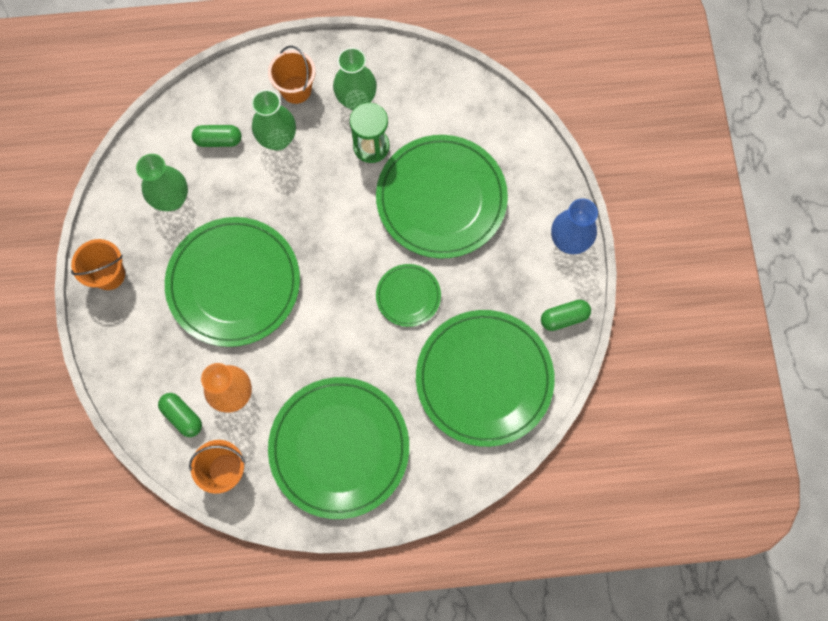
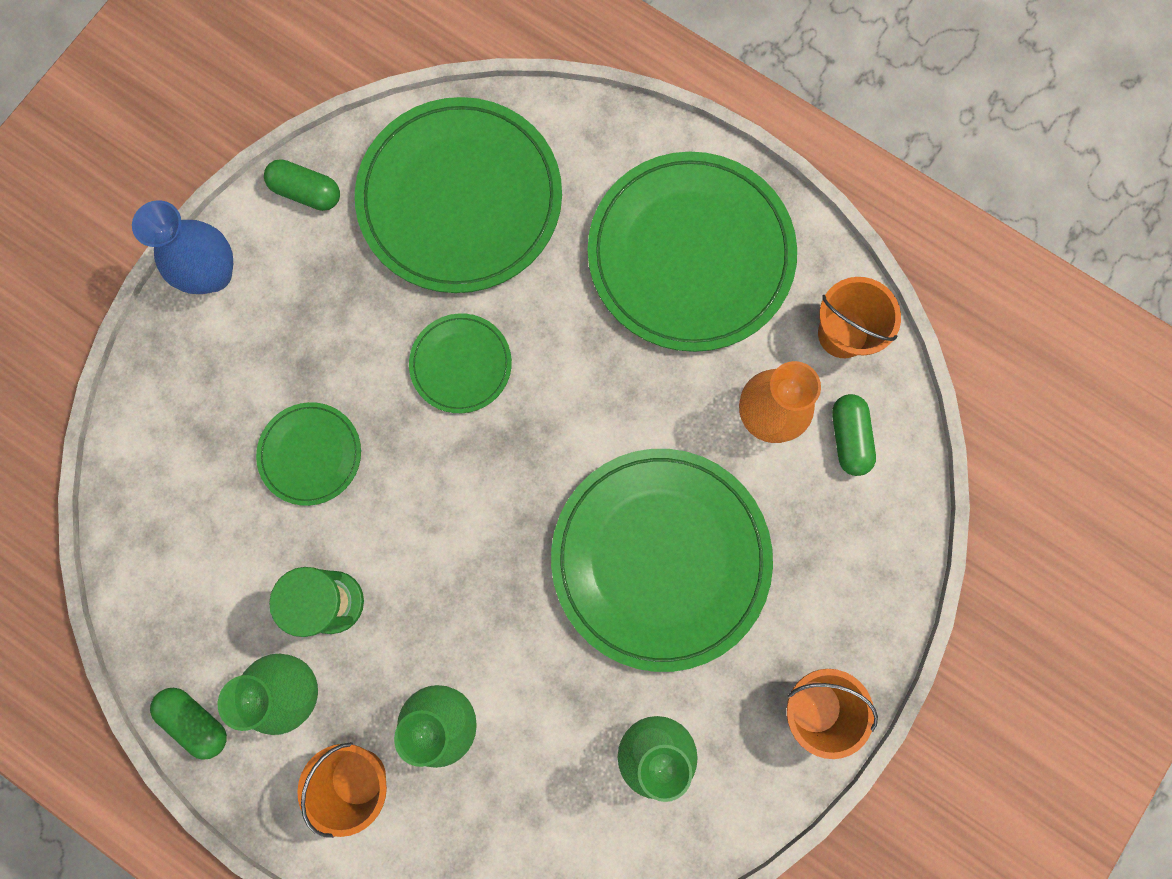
camera: 140 degrees left, 5 degrees up
green capsule [192,125,241,147] -> green capsule moved to [150,688,227,760]
green plate [376,135,508,259] -> green plate [256,402,361,506], size x0.48

